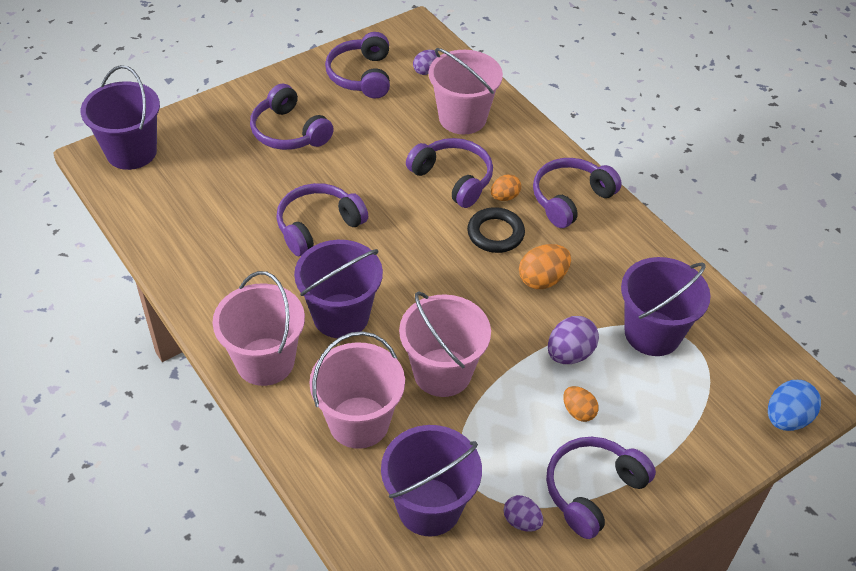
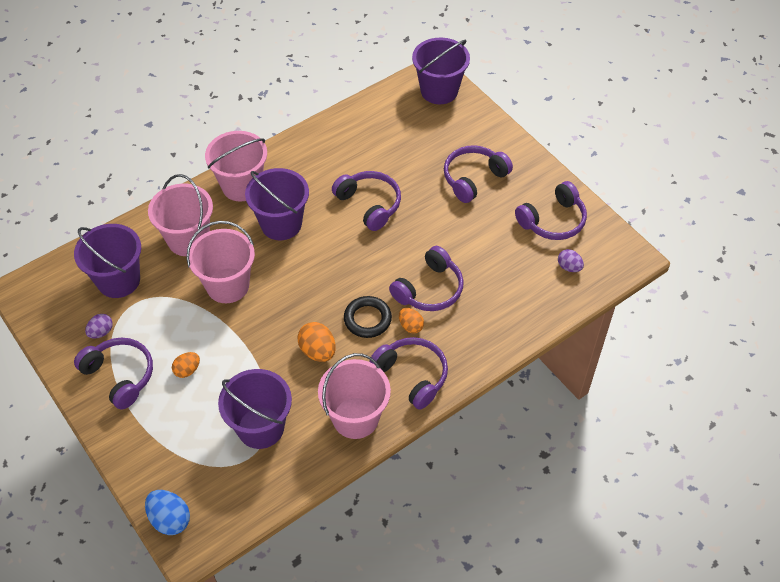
camera: 90 degrees right, 5 degrees up
purple headphones [325,32,390,98] -> purple headphones turned 150 degrees clockwise [515,181,587,240]
pink bucket [429,48,503,134] -> pink bucket moved to [318,353,391,439]
purple egg [548,316,599,364] -> none

